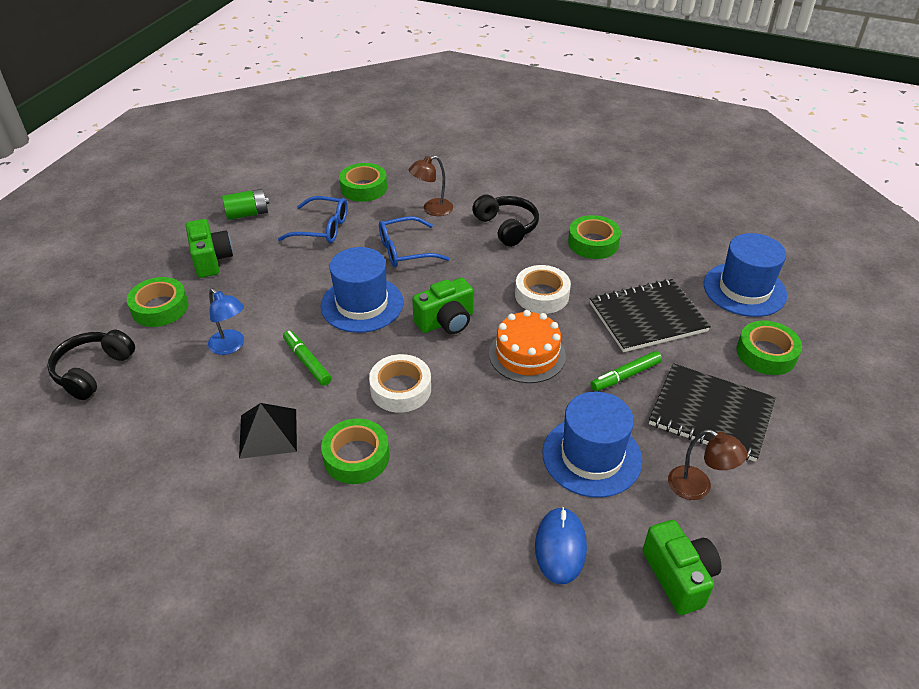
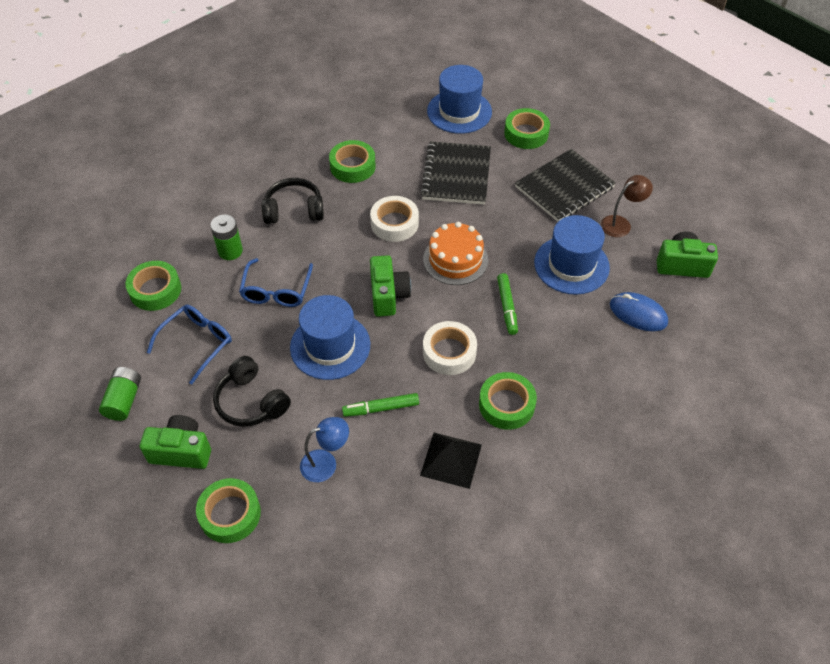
camera: 65 degrees left, 10 degrees up
black headphones [47,330,135,400] -> black headphones moved to [213,356,291,427]
brown lamp [409,156,453,216] -> green battery [210,215,243,260]
green marker [590,351,662,391] -> green marker moved to [497,273,518,335]

